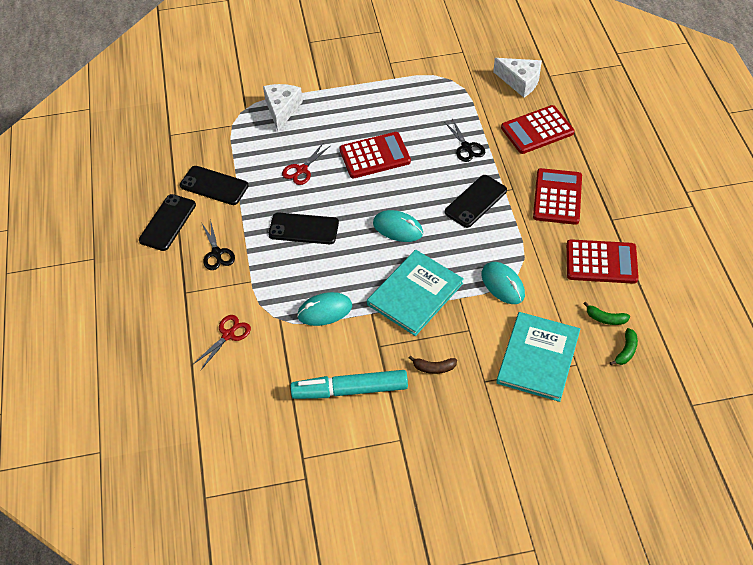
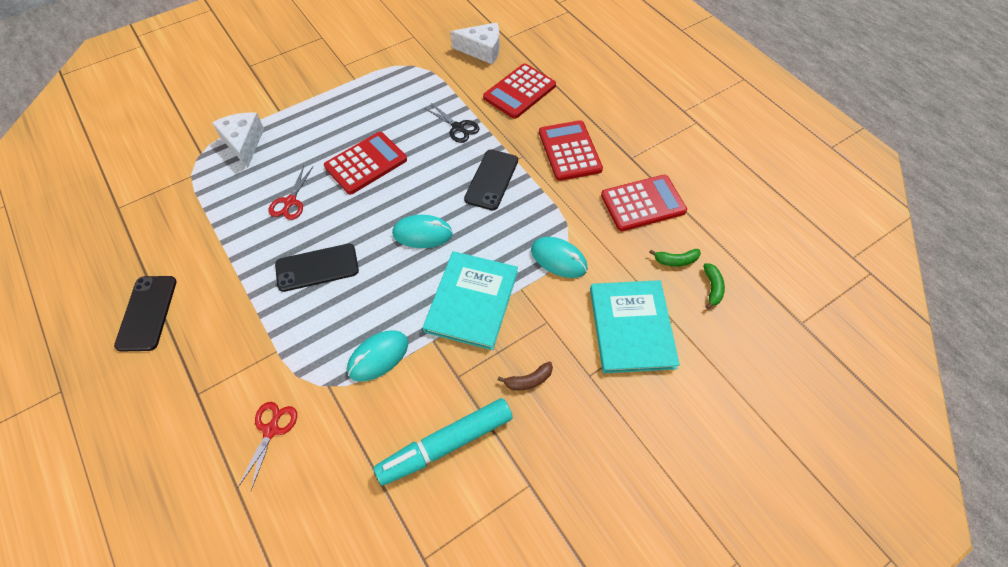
camera: 25 degrees left, 5 degrees up
black phone [180,166,249,205] -> none
black scissors [201,219,235,270] -> none

